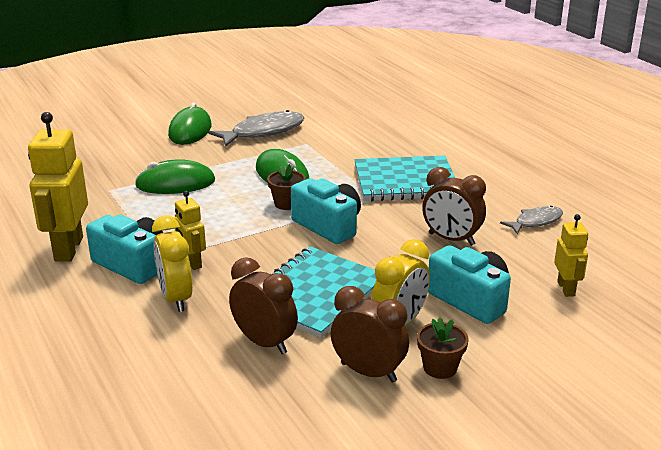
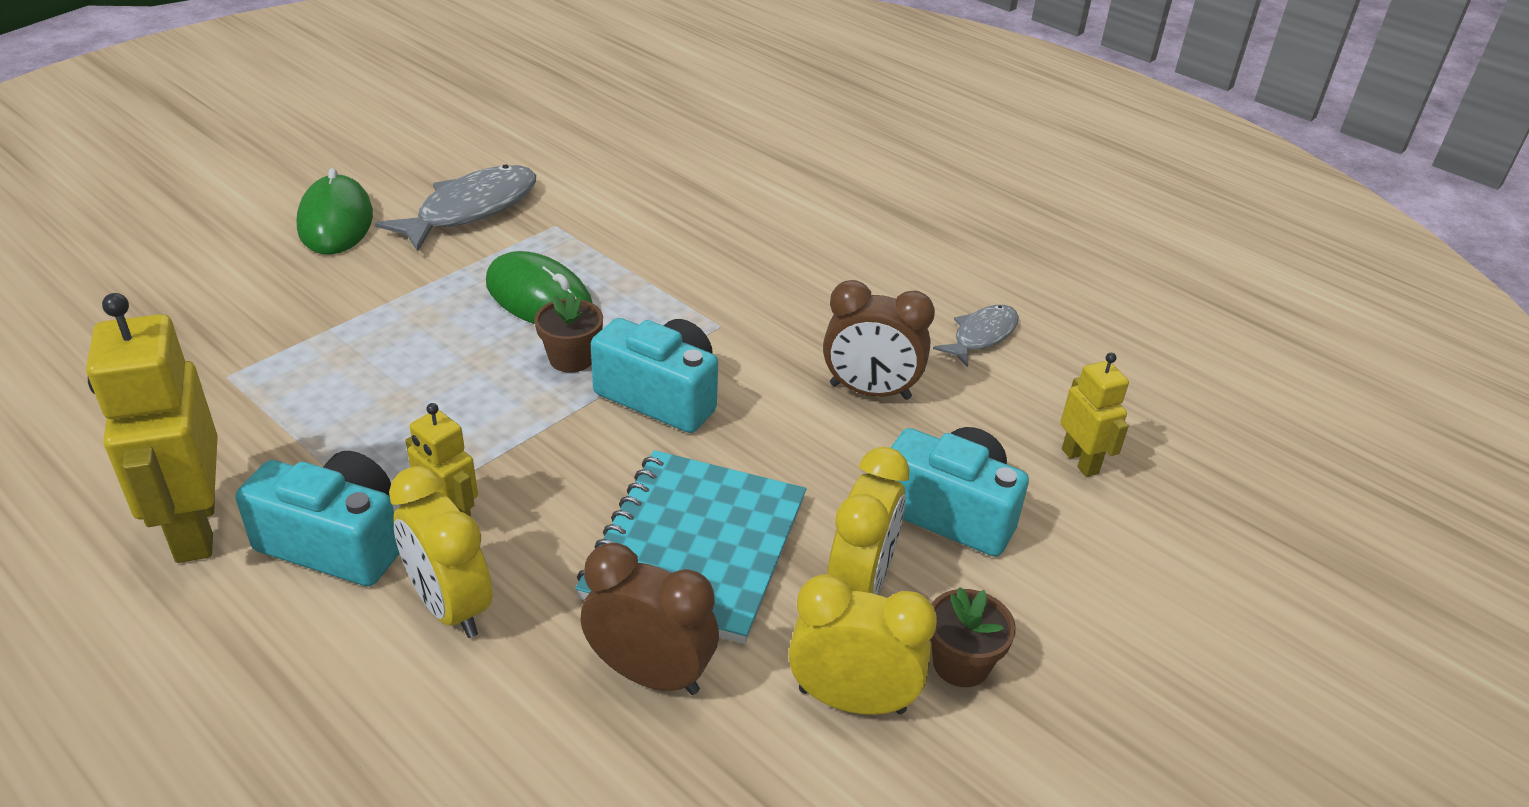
camera: 20 degrees left, 10 degrees up
green mouse [135,159,215,194] -> none
brown clock [331,286,409,383] -> yellow clock [788,574,937,715]
turquoise notebook [354,156,455,201] -> none

